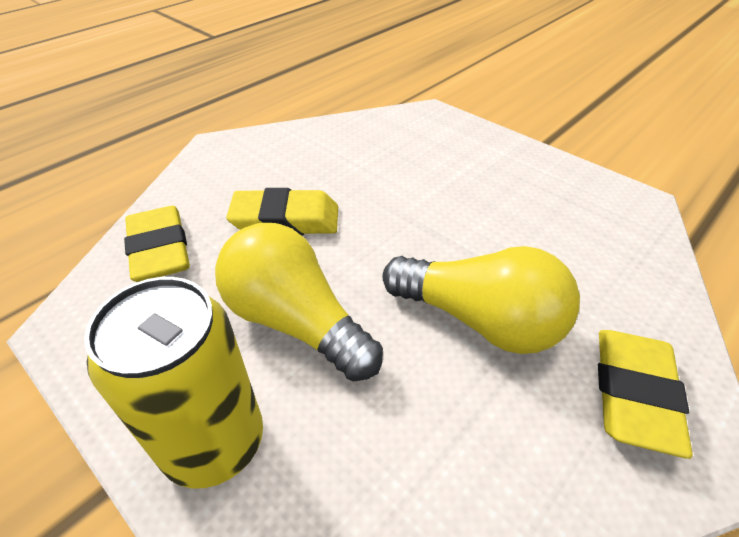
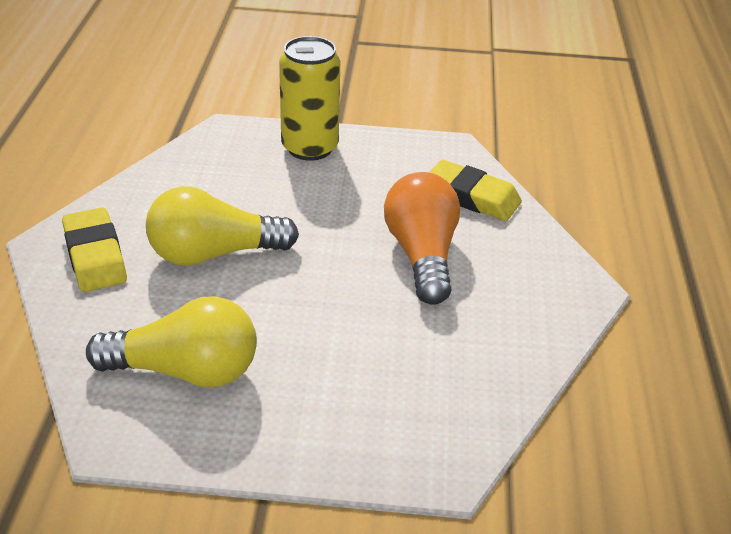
camera: 140 degrees right, 5 degrees down
yellow light bulb [215,223,383,382] -> yellow light bulb moved to [86,296,257,388]
yellow eraser [226,188,338,236] -> orange light bulb [384,172,460,305]

